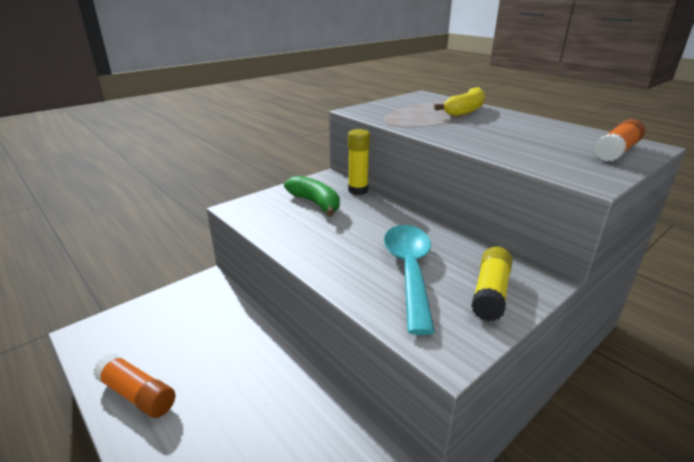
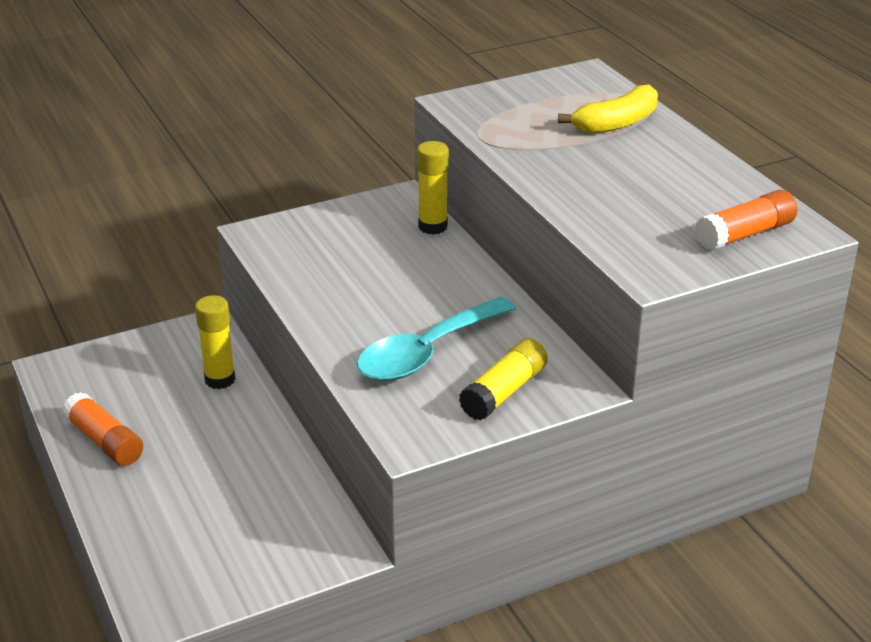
camera: 15 degrees right, 5 degrees up
green banana [284,176,340,216] -> none
turquoise spoon [384,225,435,335] -> turquoise spoon turned 150 degrees counterclockwise [357,296,516,381]
none -> yellow glue stick [195,295,235,389]

